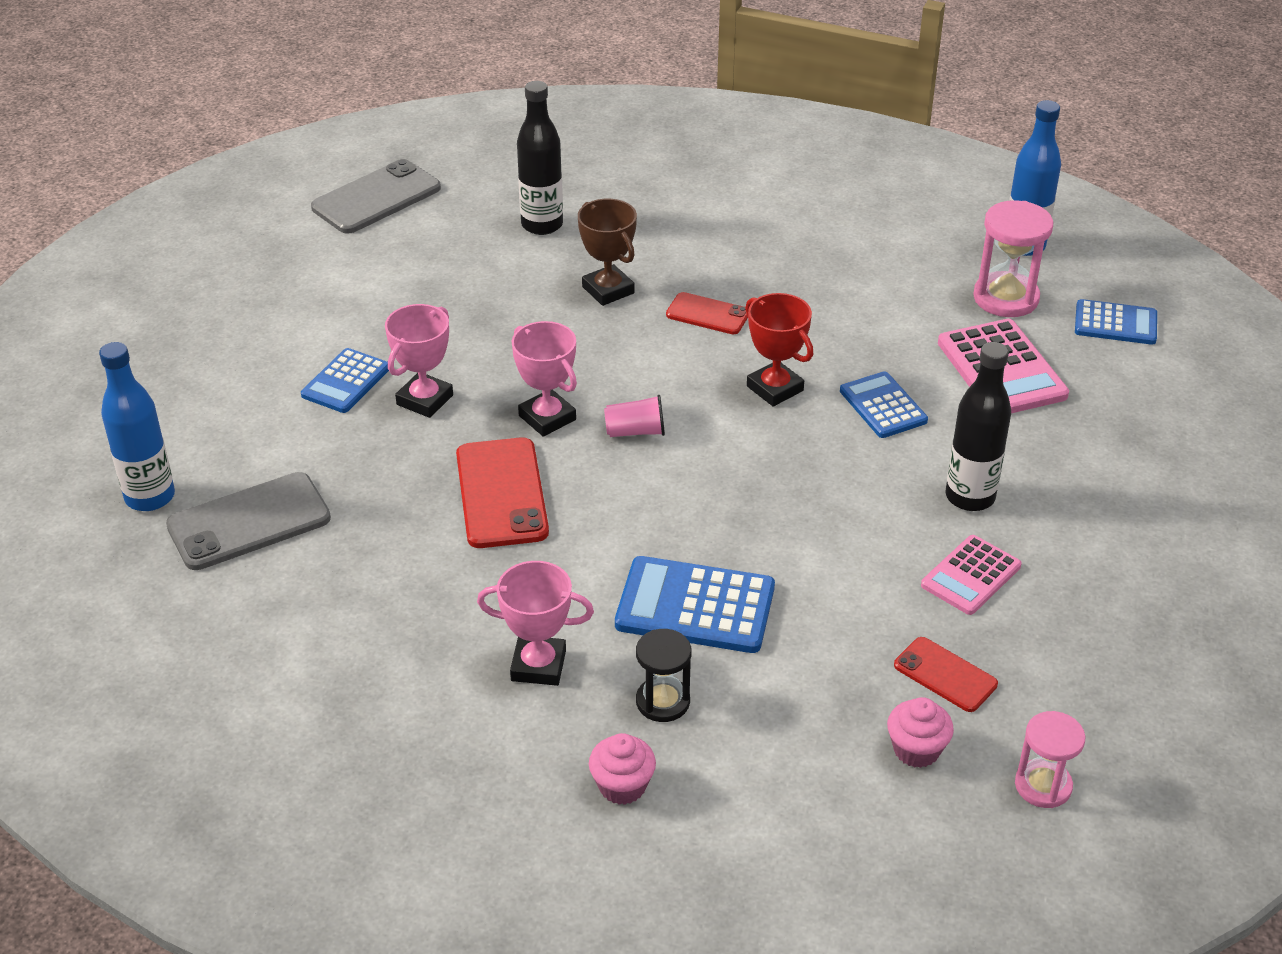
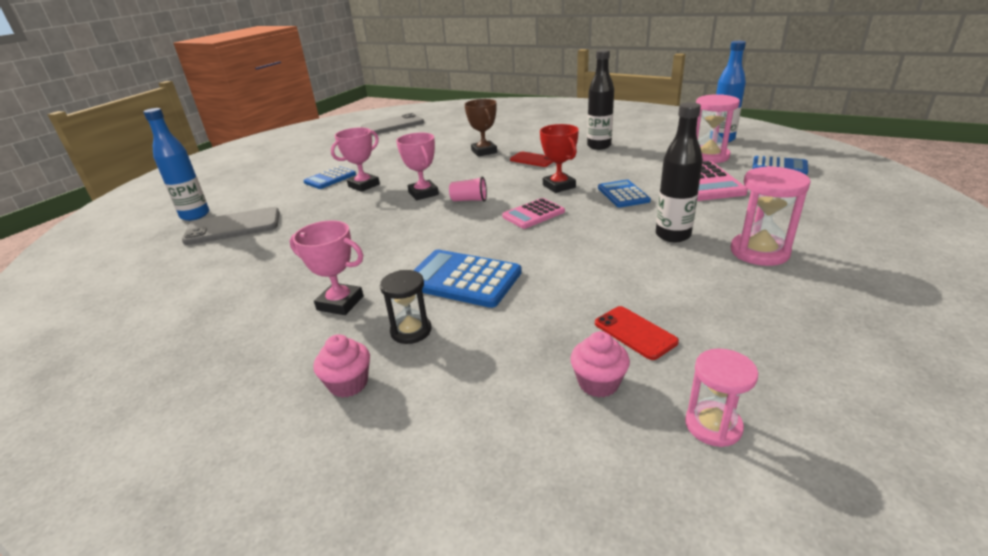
camera: 15 degrees right, 10 degrees down
red phone [456,437,549,548] -> none
black bottle [517,81,563,235] -> black bottle moved to [587,49,614,150]
pink calculator [921,535,1021,615] -> pink calculator moved to [502,198,565,229]
none -> pink hourglass [731,166,811,266]

